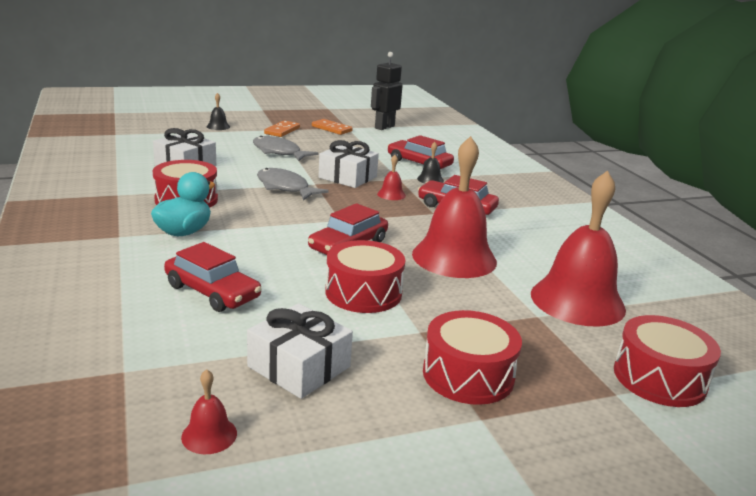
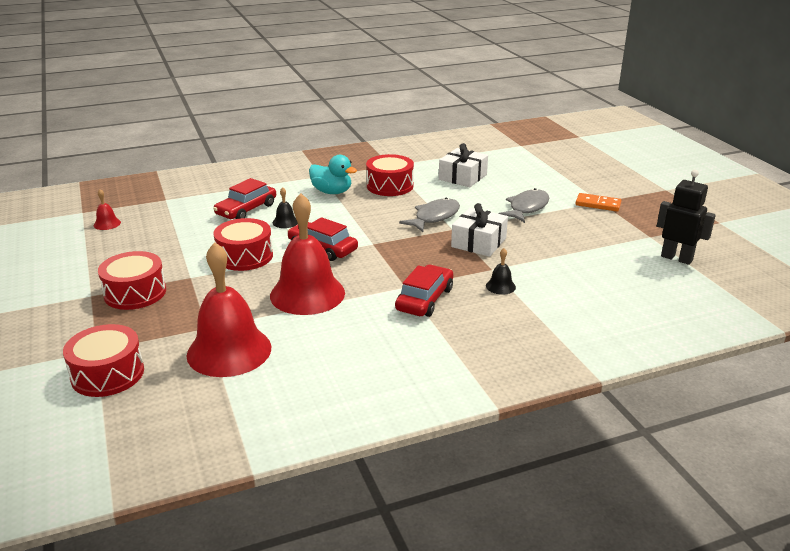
camera: 90 degrees right, 5 degrees up
black bell [207,93,230,130] -> black bell moved to [273,187,298,228]
white gift [247,303,353,399] -> none
orange domino [312,119,353,135] -> none
red bell [377,155,406,200] -> none
red car [388,135,454,169] -> none

